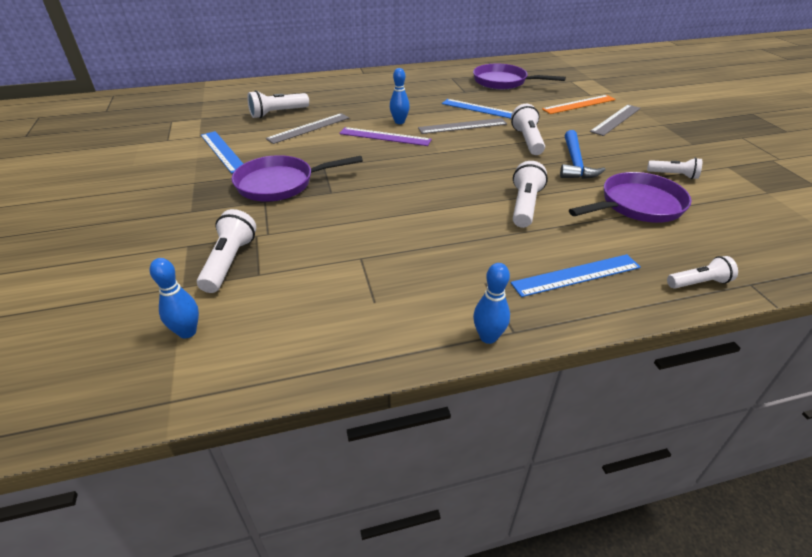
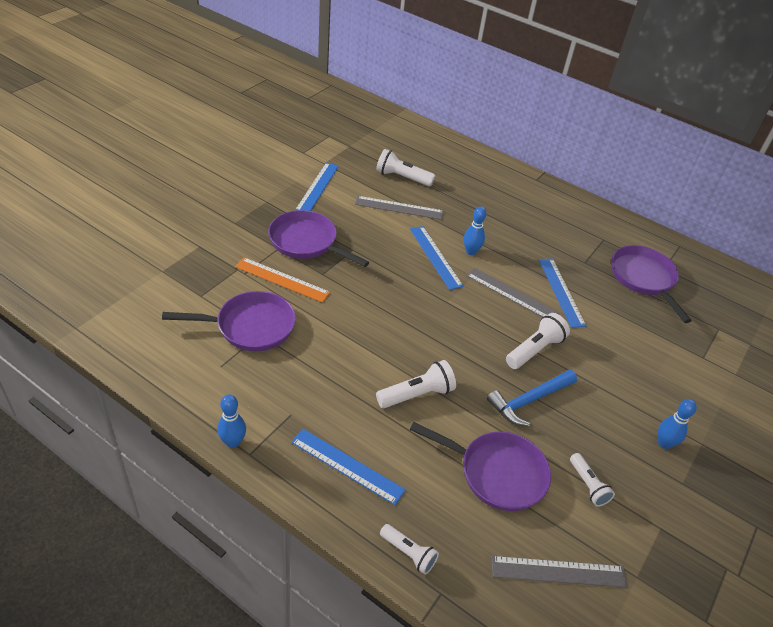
camera: 45 degrees right, 5 degrees up
blue bowling pin [150,258,199,338] -> blue bowling pin moved to [658,399,697,449]
white flashlight [197,209,256,293] -> none
purple ruler [339,127,432,146] -> blue ruler [410,226,464,290]
orange ruler [542,95,616,114] -> orange ruler moved to [235,257,330,303]
grey ruler [590,105,641,136] -> grey ruler moved to [491,556,628,588]
none -> purple pan [162,291,296,351]

